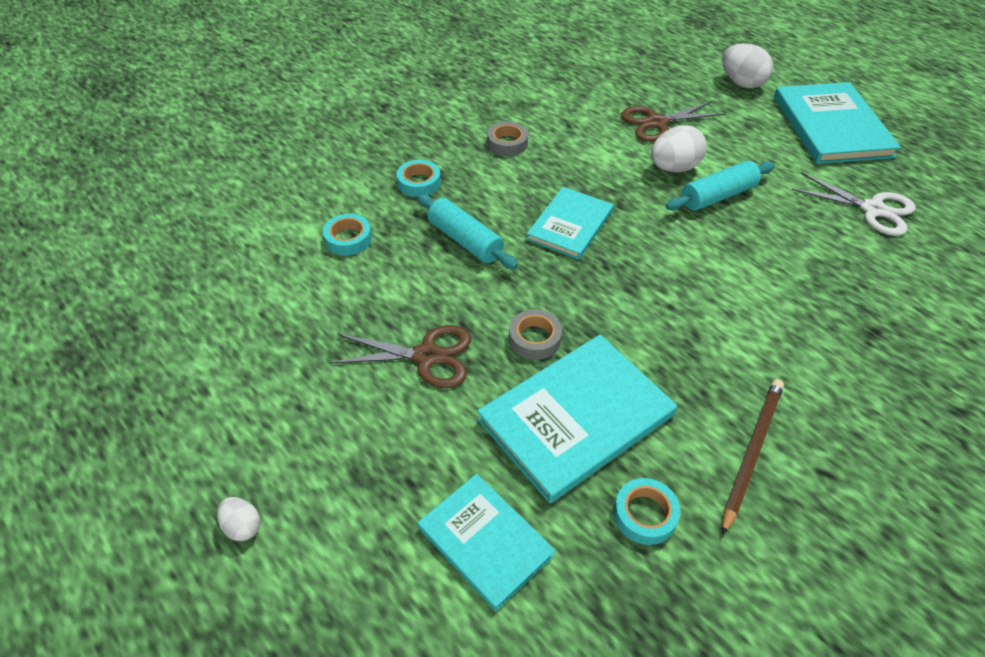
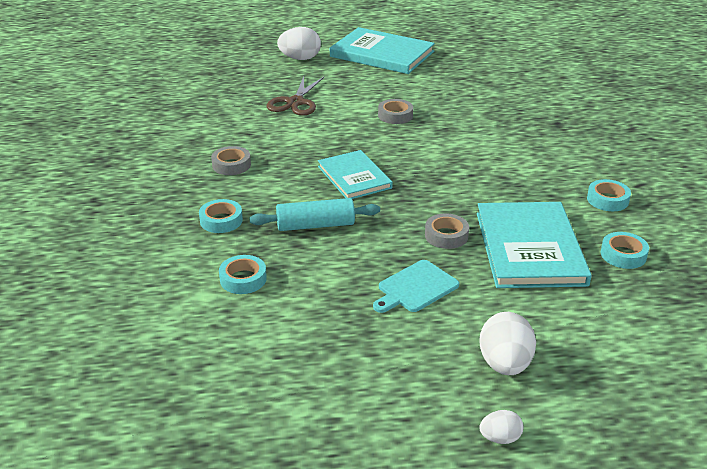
camera: 55 degrees left, 15 degrees down
brown scissors [330,325,471,388] -> turquoise cutting board [373,260,459,313]
turquoise book [418,474,556,611] -> none
white egg [651,125,707,173] -> white egg moved to [479,312,536,375]
turquoise rolling pin [665,161,775,211] -> grey tape [378,99,413,124]
brown pencil [722,379,784,536] -> turquoise tape [587,179,631,211]
white scissors [791,172,916,236] -> none

